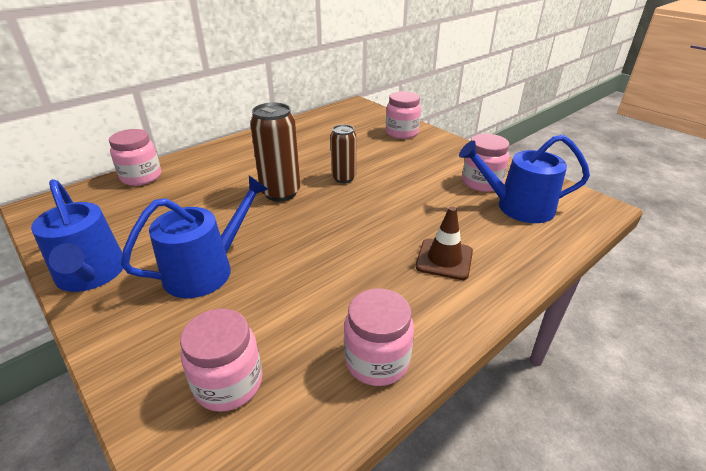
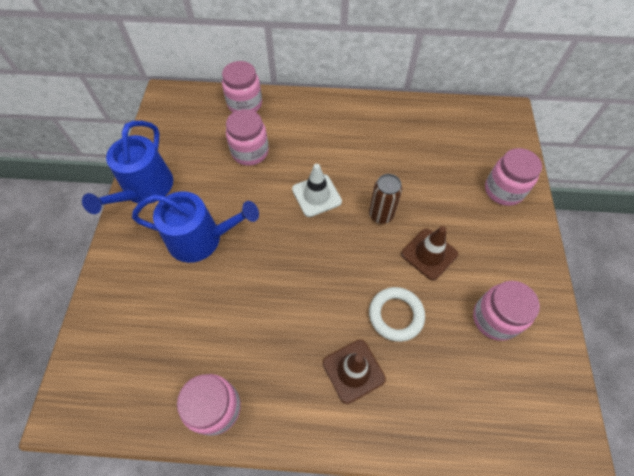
camera: 45 degrees right, 25 degrees up
pink jar [180,309,262,412] -> pink jar moved to [226,109,269,166]
brown can [250,103,300,202] -> white traffic cone [292,164,342,217]
blue watering can [459,135,590,223] -> none
none -> white ring [369,287,425,342]
none -> brown traffic cone [401,226,458,281]

